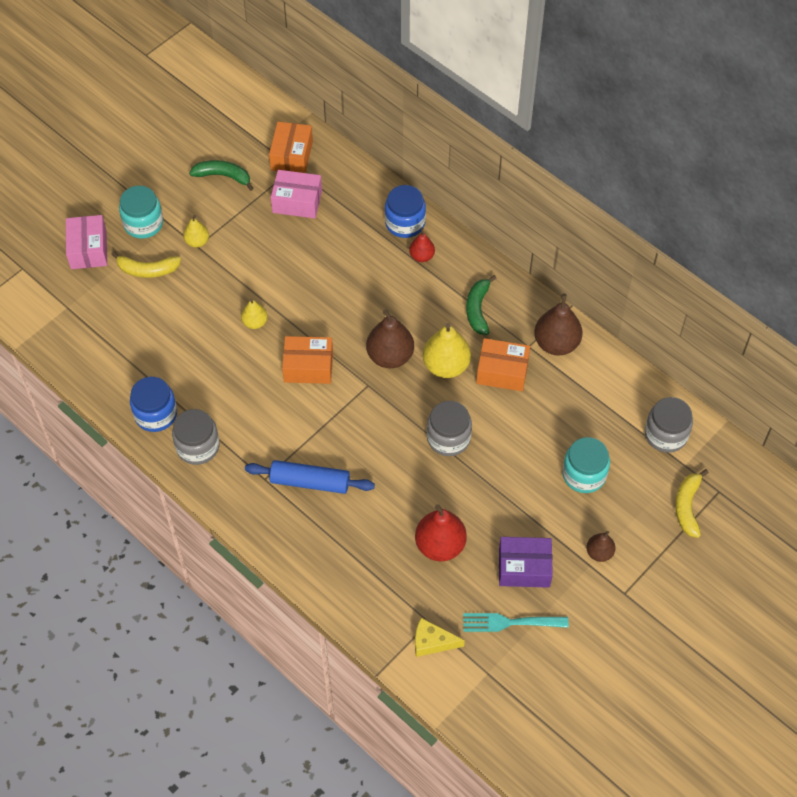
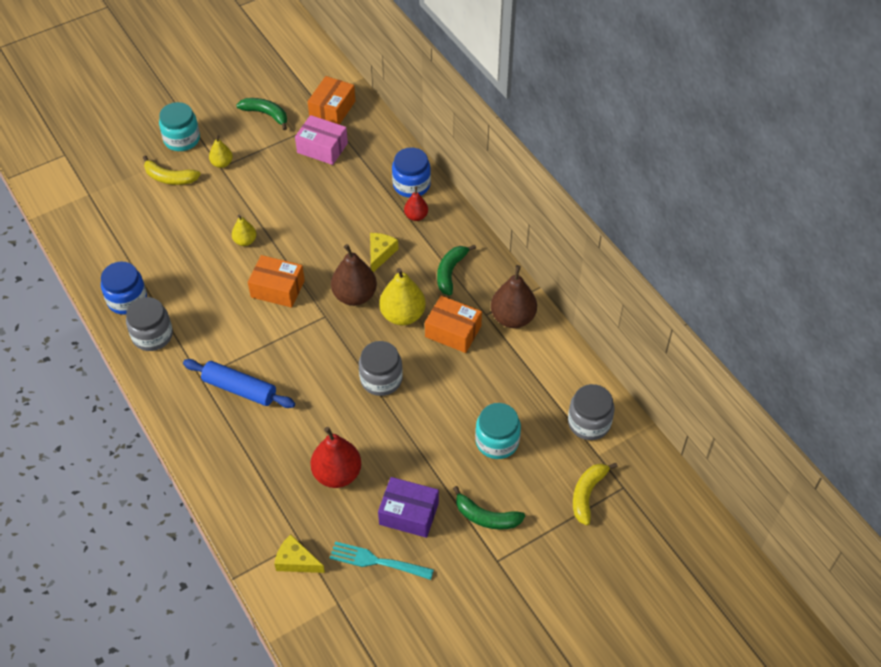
camera: 15 degrees right, 5 degrees down
pink box [66,215,107,269] -> none
brown pear [586,531,615,562] -> green banana [453,486,525,530]
none -> yellow cheese [370,233,398,272]

